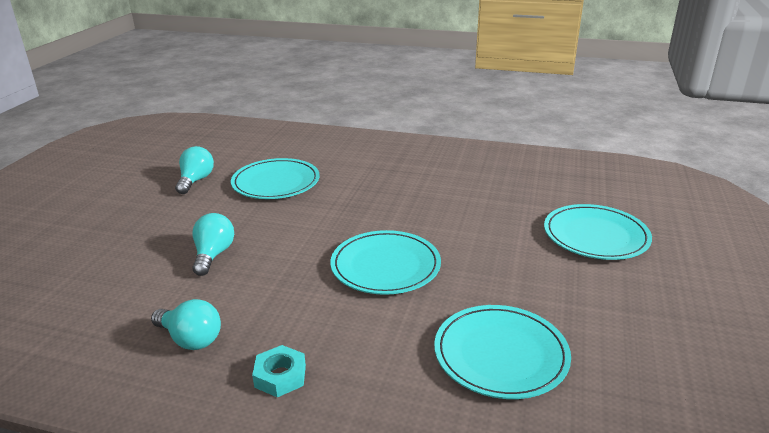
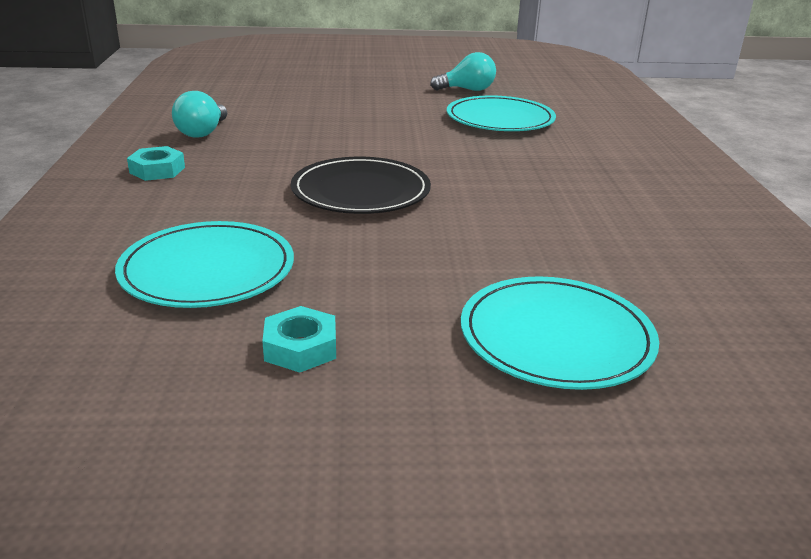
camera: 70 degrees right, 0 degrees up
turquoise light bulb [192,213,234,276] -> none
turquoise plate [330,230,441,295] -> black plate [291,157,431,214]
none -> turquoise nut [262,306,336,373]

